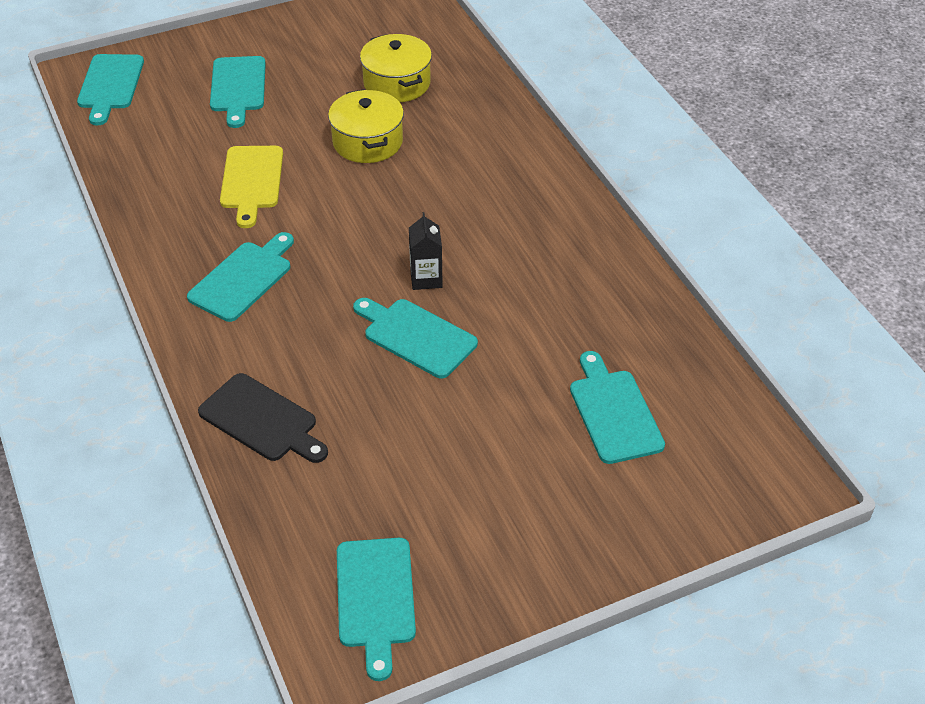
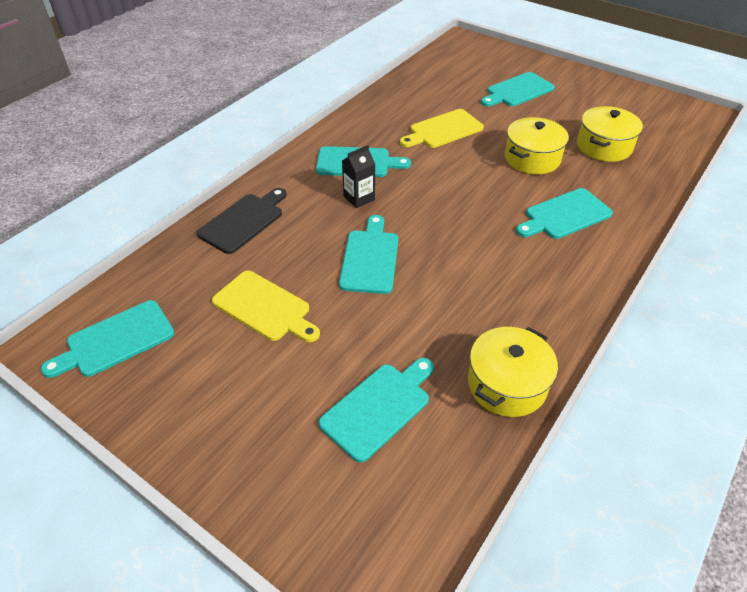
camera: 60 degrees right, 0 degrees up
turquoise cutting board [77,54,144,125] -> turquoise cutting board moved to [516,188,613,239]
black cutting board [198,373,328,463] -> black cutting board turned 150 degrees counterclockwise [197,188,287,254]
black carton [409,212,443,290] -> black carton moved to [342,145,375,208]
none -> yellow cutting board [212,271,320,342]
none -> yellow pot [468,327,558,417]

